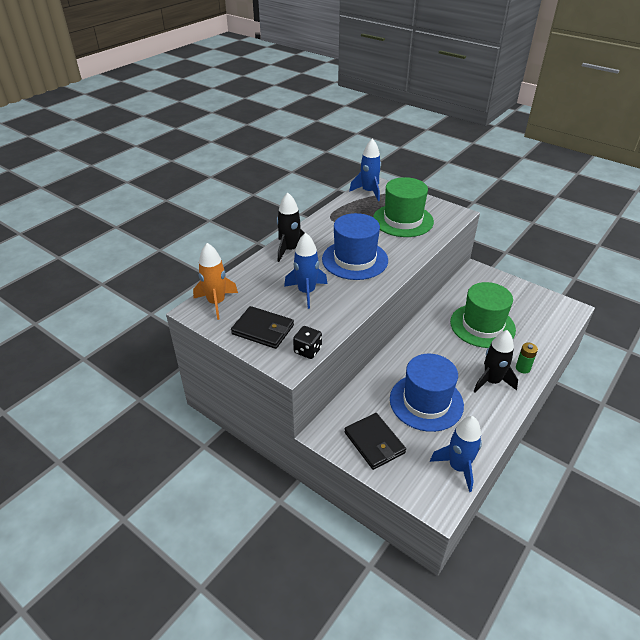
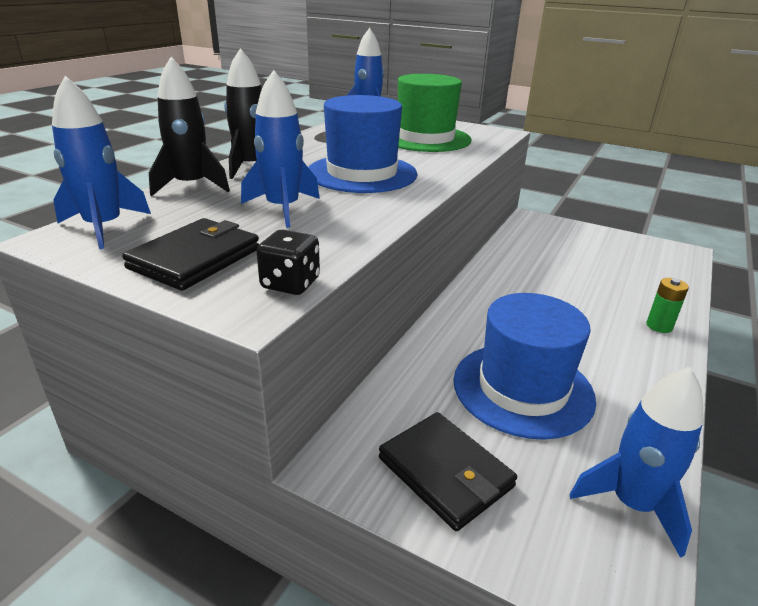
camera: 10 degrees left, 10 degrees down
orange rocket [193,243,238,320] -> blue rocket [52,76,151,249]
black wallet [231,306,294,349] -> black wallet turned 75 degrees counterclockwise [122,218,259,291]
green hat [450,282,516,348] -> none
black rocket [473,330,518,393] -> black rocket moved to [149,57,230,196]

